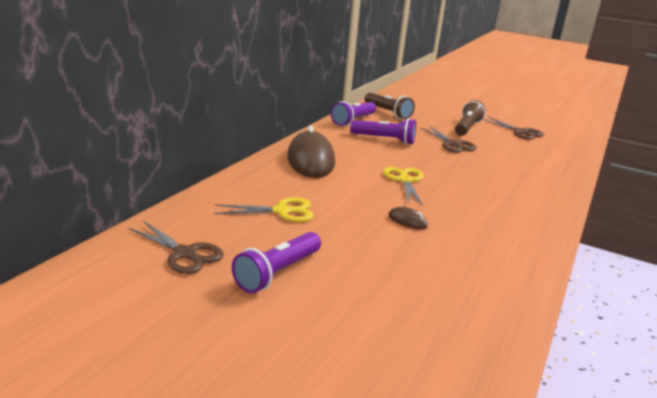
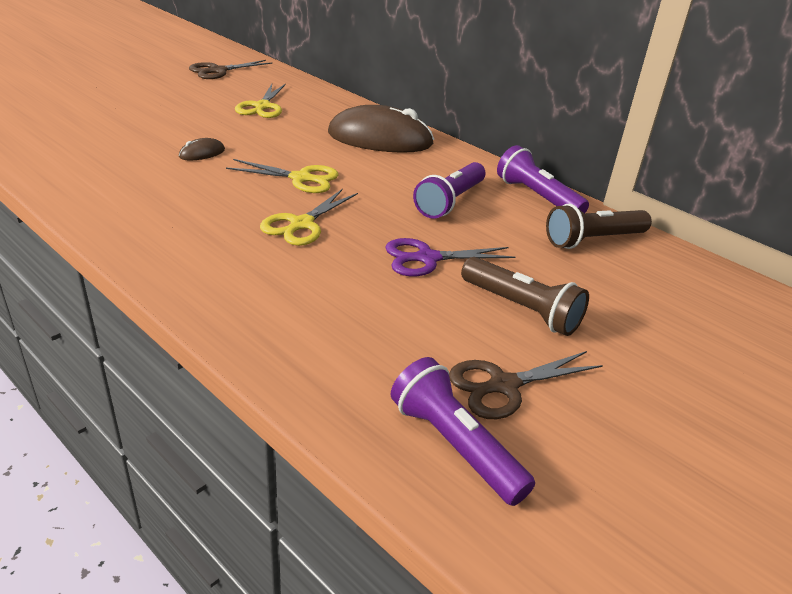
camera: 105 degrees right, 10 degrees up
purple flashlight [232,232,321,293] -> purple flashlight moved to [391,357,535,506]
brown scissors [420,126,477,153] -> purple scissors [385,238,515,276]
none -> yellow scissors [260,189,358,246]

